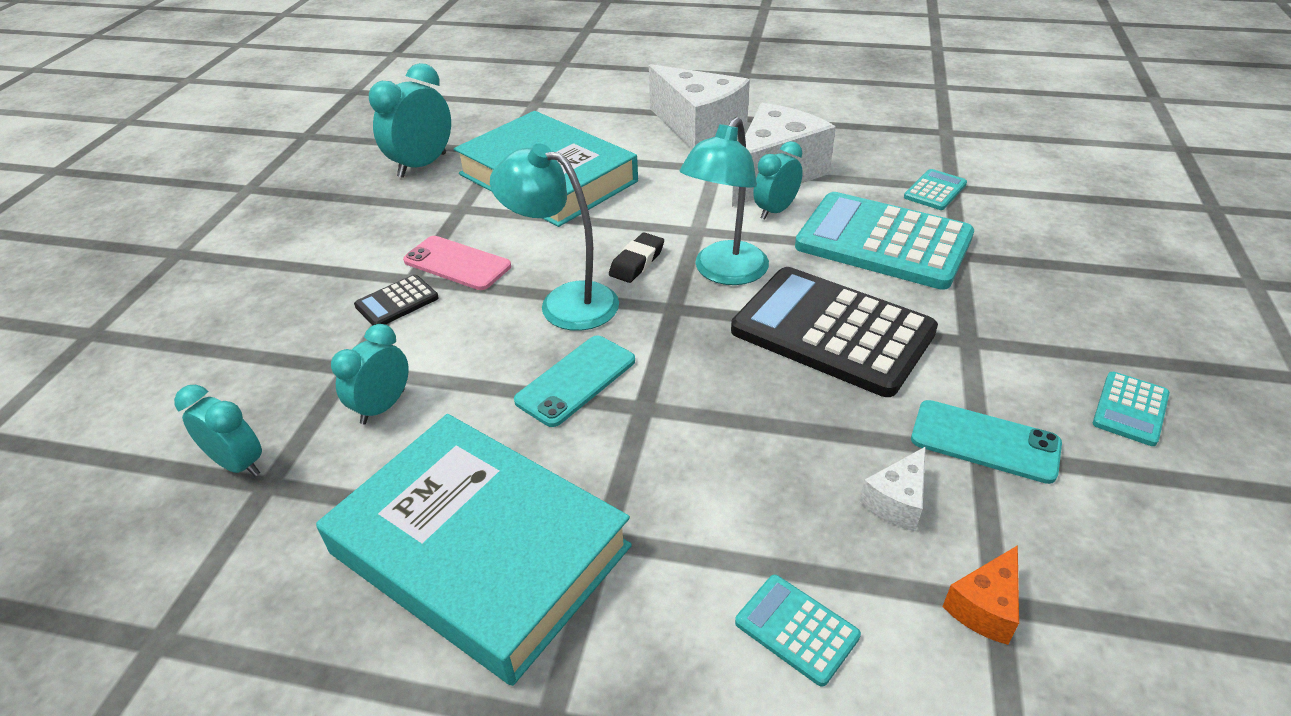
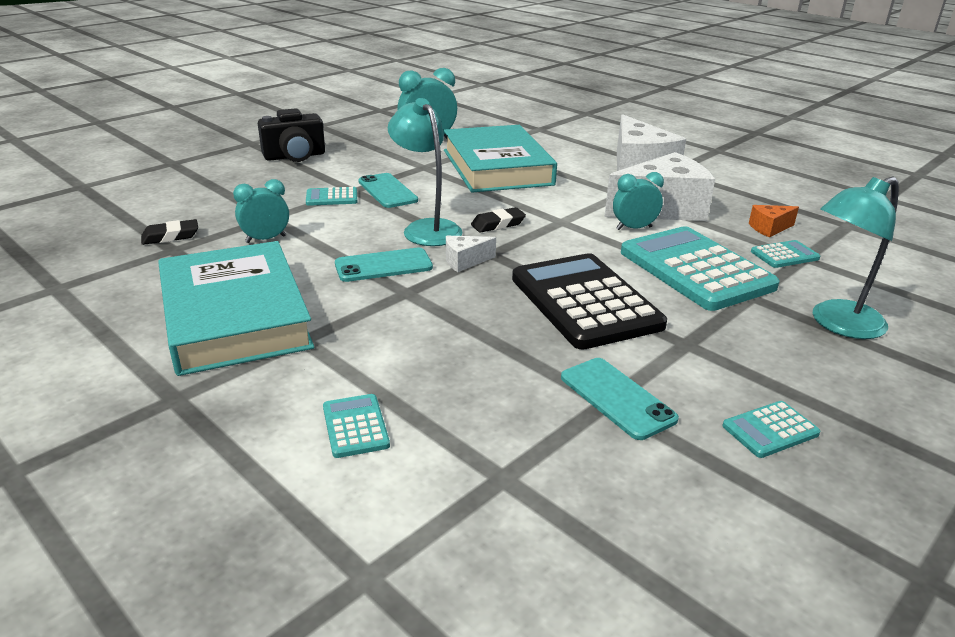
camera: 30 degrees right, 10 degrees down
turquoise clock [174,385,262,477] -> black eraser [141,219,198,245]
black calculator [354,274,439,325] -> turquoise calculator [306,187,357,206]
pink phone [403,236,511,290] -> turquoise phone [358,173,418,208]
turquoise lamp [680,117,769,285] -> turquoise lamp moved to [813,177,899,339]
white cheese [859,446,926,531] -> white cheese moved to [446,236,496,272]
orange cheese [942,545,1019,645] -> orange cheese moved to [749,205,799,237]
none -> black camera [258,108,325,162]

